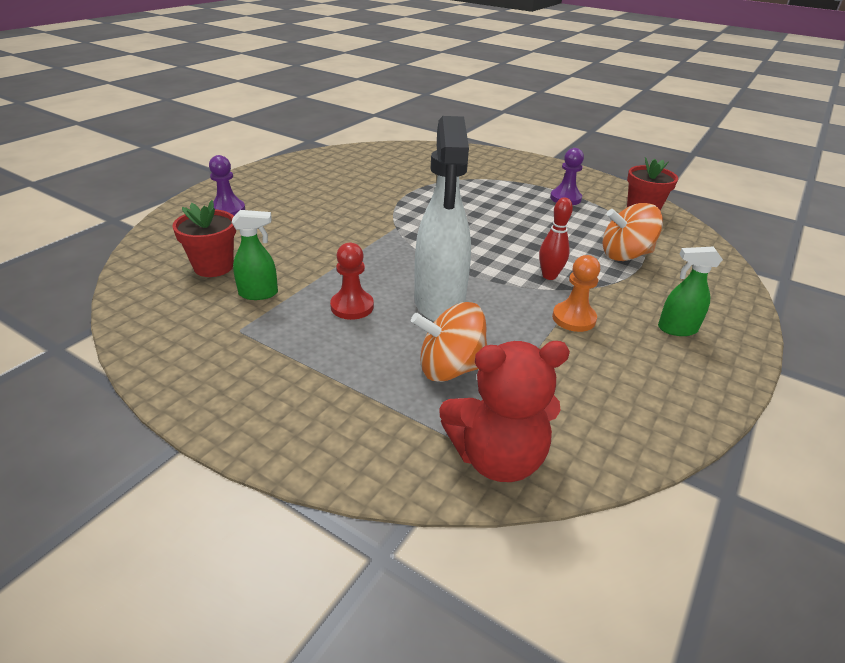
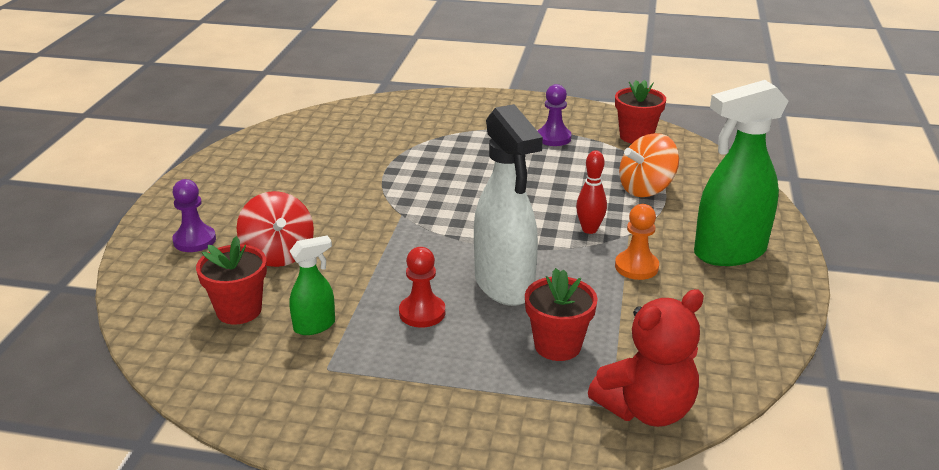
camera: 20 degrees left, 5 degrees down
orange spinning top [411,302,487,382] -> red flower pot [525,268,597,361]
green spray bottle [658,247,723,336] -> green spray bottle [694,80,788,266], size x2.02
none -> red spinning top [237,191,314,267]

